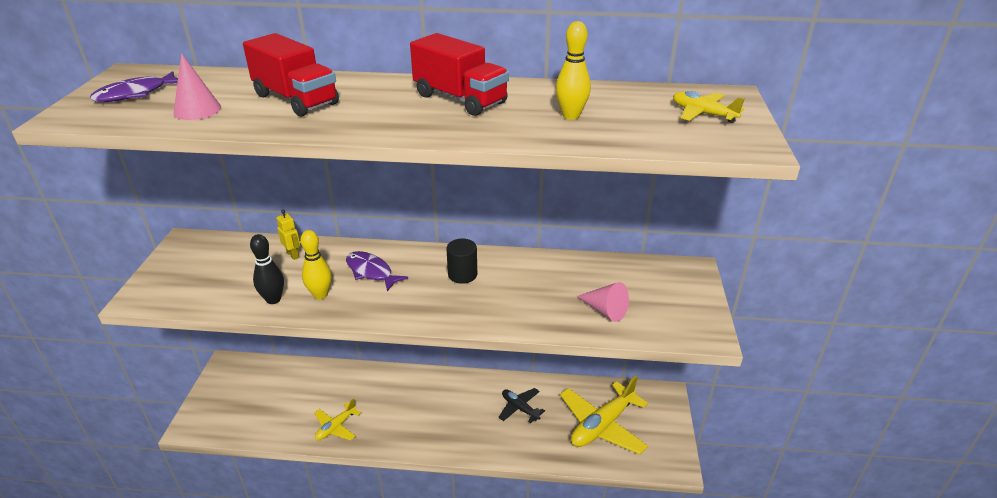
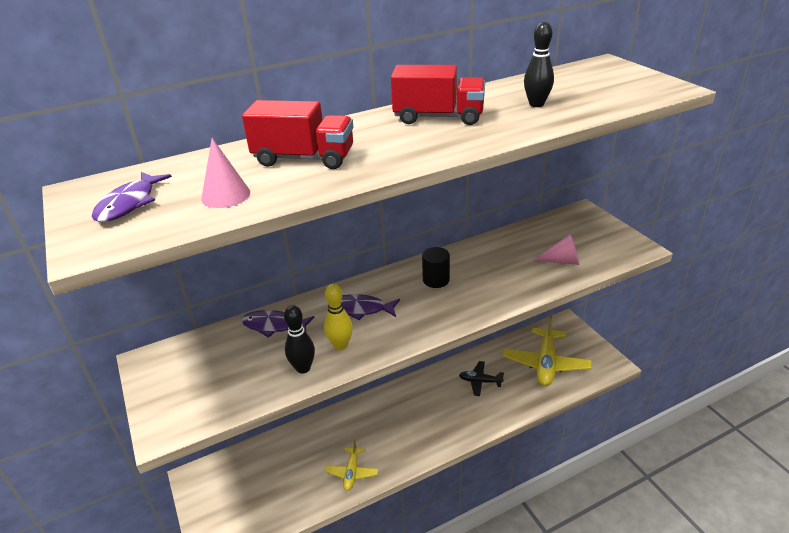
camera: 30 degrees left, 0 degrees up
yellow robot [276,210,300,260] -> purple fish [242,310,315,338]
yellow bowling pin [556,21,591,120] -> black bowling pin [524,22,554,107]
yellow plane [673,91,744,123] -> none

